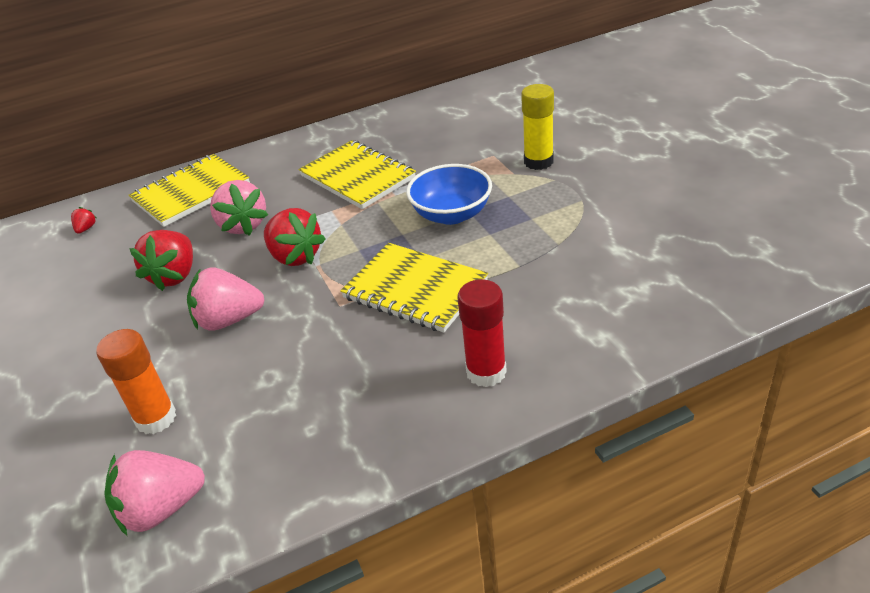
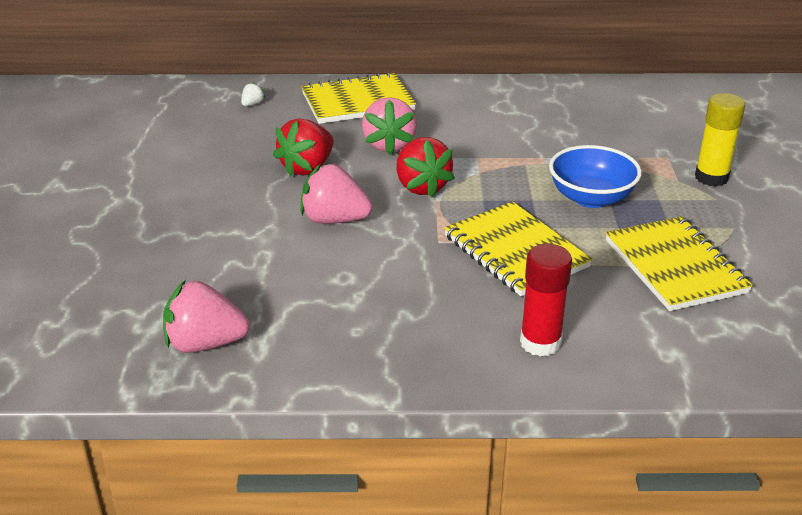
camera: 20 degrees right, 5 degrees down
red strawberry [71,207,97,234] -> white strawberry [241,82,265,106]
orange glue stick [96,329,176,434] -> none
yellow notebook [298,140,416,209] -> yellow notebook moved to [605,216,753,311]

